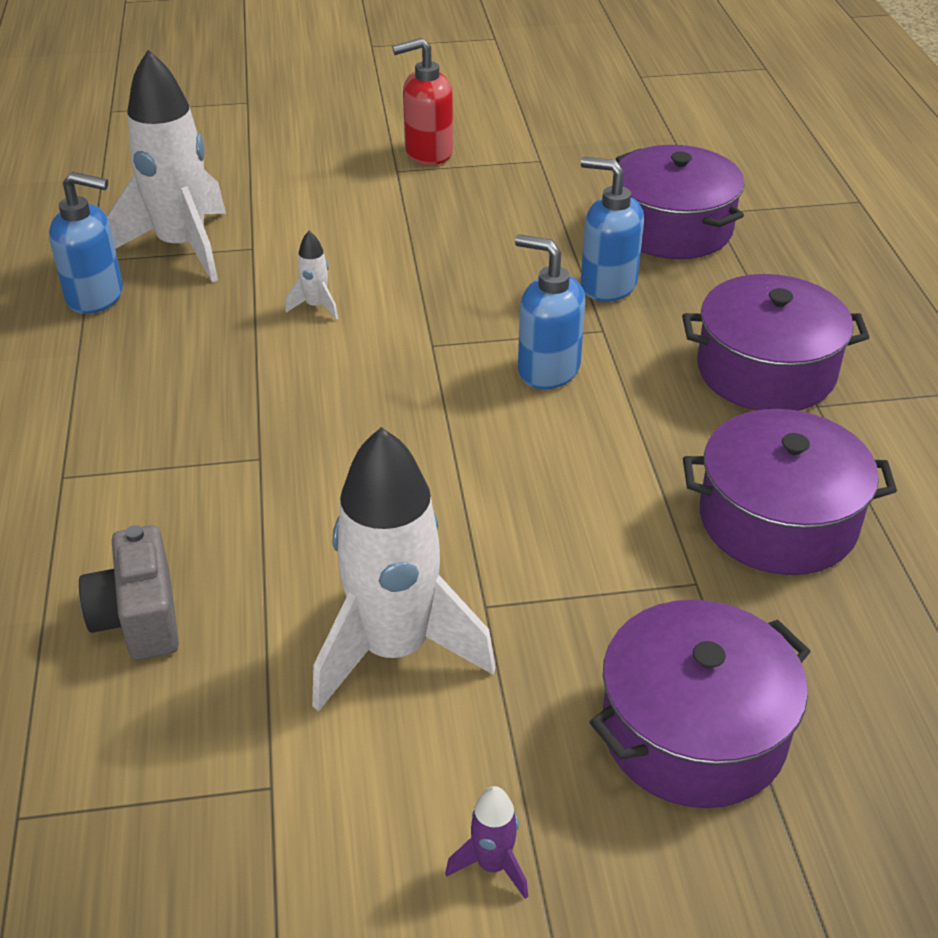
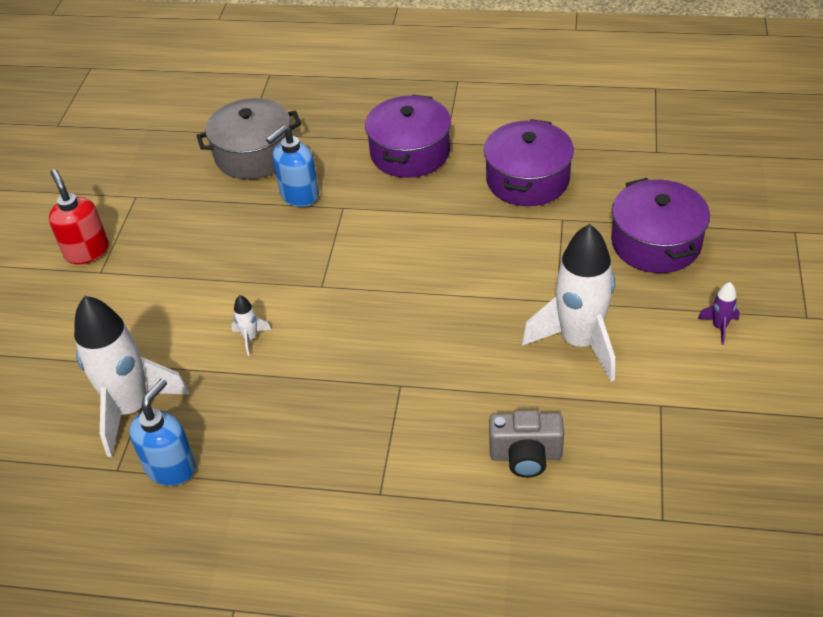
camera: 70 degrees left, 5 degrees up
red soap dispenser [392,38,453,165] -> red soap dispenser turned 150 degrees clockwise [49,169,109,264]
blue soap dispenser [515,234,585,389] -> none
purple pot [616,145,744,259] -> grey pot [197,98,301,179]

